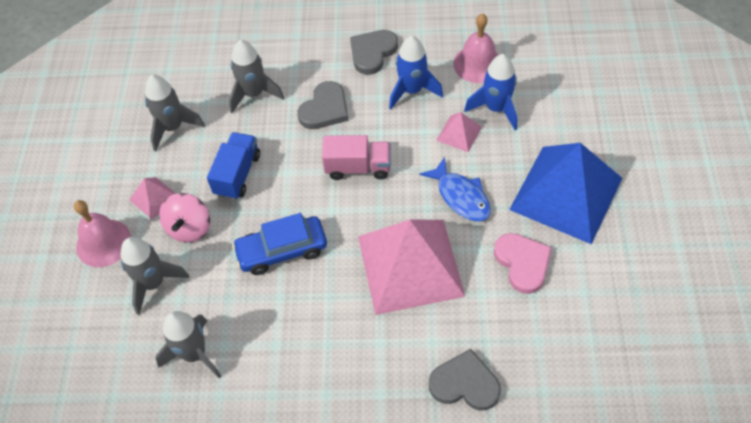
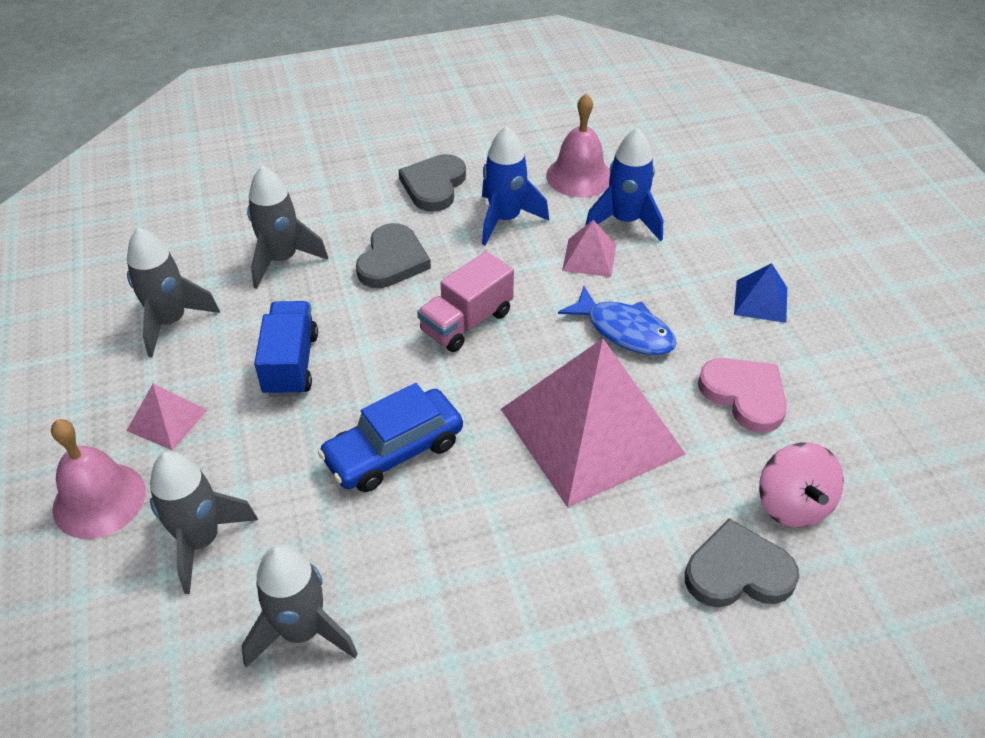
camera: 20 degrees left, 10 degrees down
pink spinning top [159,193,210,243] -> pink spinning top moved to [759,442,844,528]
pink truck [322,135,390,180] -> pink truck turned 150 degrees clockwise [417,251,514,352]
blue pyramid [509,143,622,244] -> blue pyramid [734,263,787,323], size x0.42

